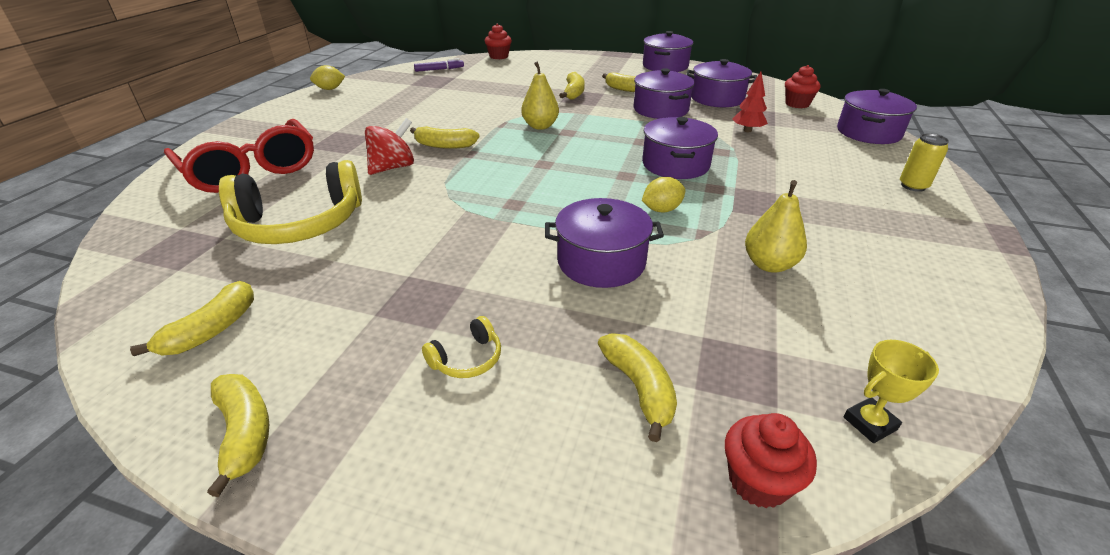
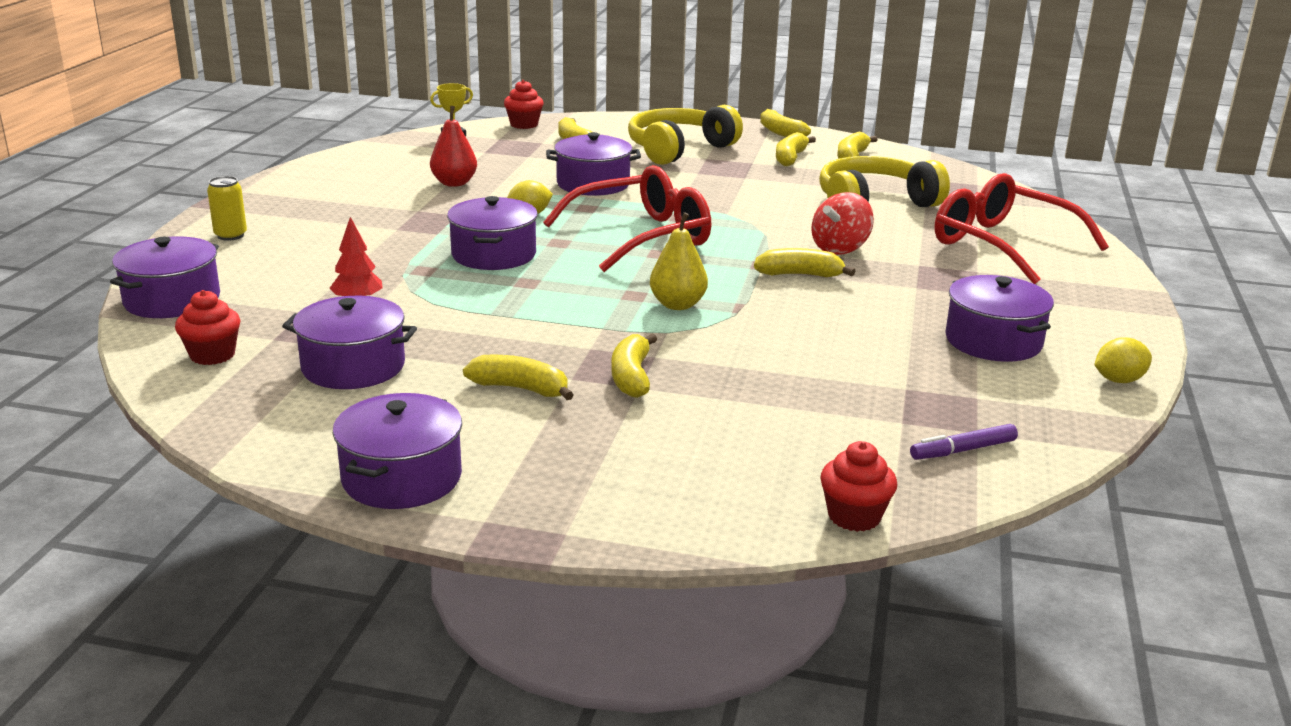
camera: 175 degrees right, 10 degrees down
yellow headphones [422,316,501,378] -> yellow headphones [628,105,743,165], size x2.40
purple pot [633,68,695,119] -> purple pot moved to [945,275,1054,362]
yellow pear [745,180,807,273] -> red pear [430,106,477,187]
none -> red glasses [543,165,712,272]
none -> yellow banana [776,132,816,166]

